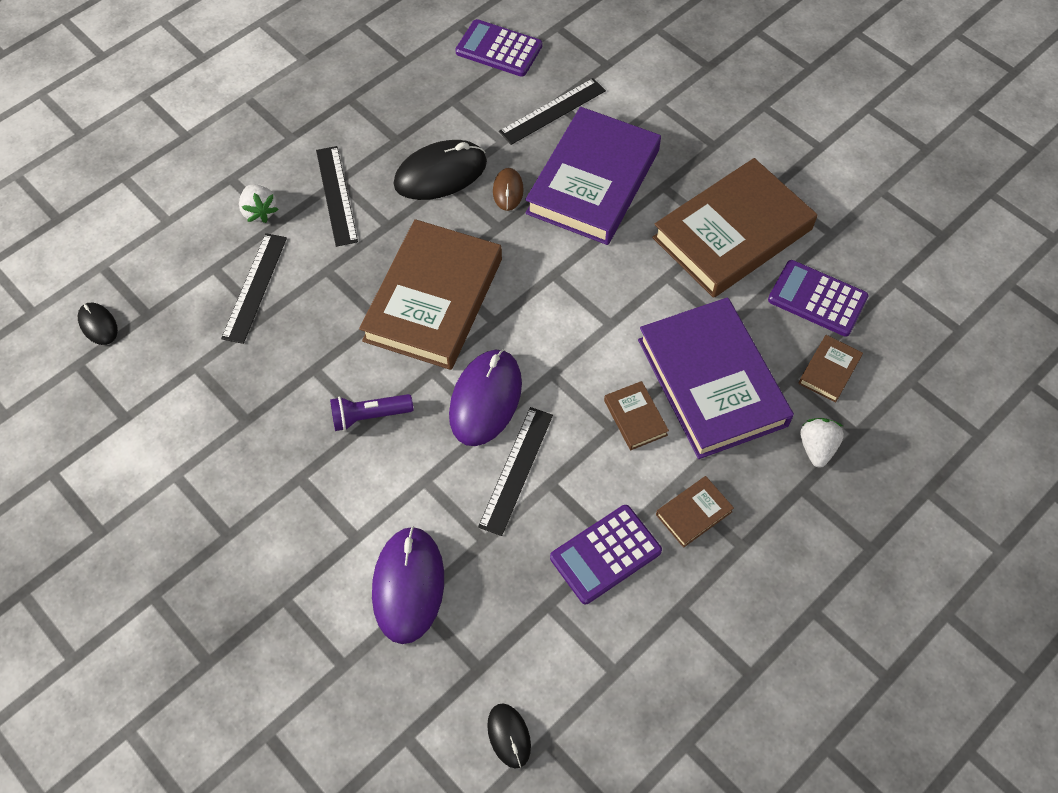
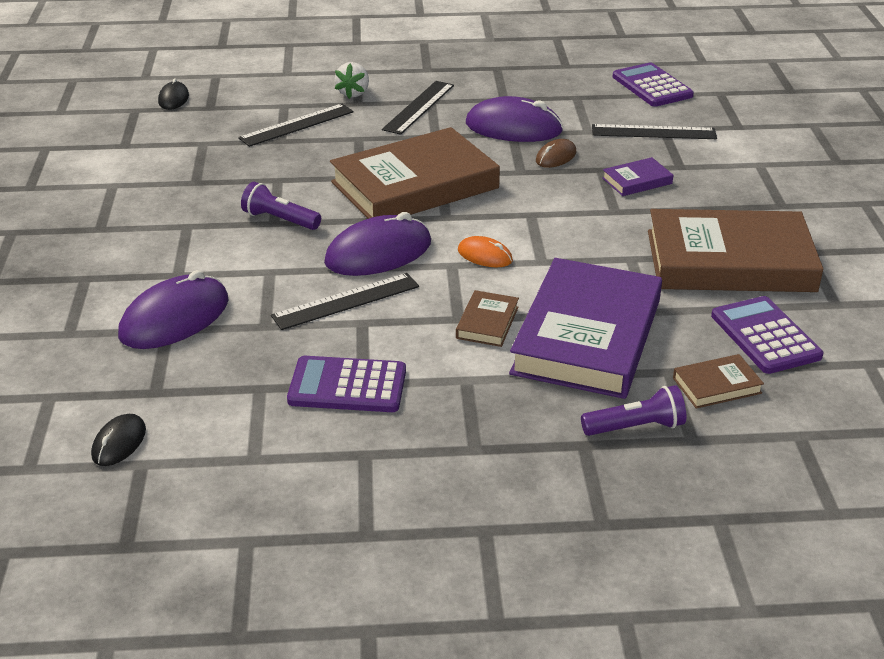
camera: 40 degrees right, 25 degrees down
black mouse [394,140,487,200] -> purple mouse [466,96,563,142]
purple book [525,107,661,245] -> purple book [602,157,673,196], size x0.42
brown book [656,476,734,548] -> none
white strawberry [800,418,844,467] -> purple flashlight [581,385,686,436]
none -> orange mouse [458,236,513,267]

